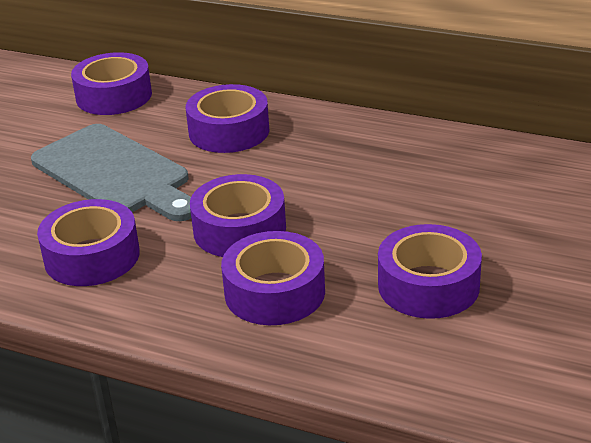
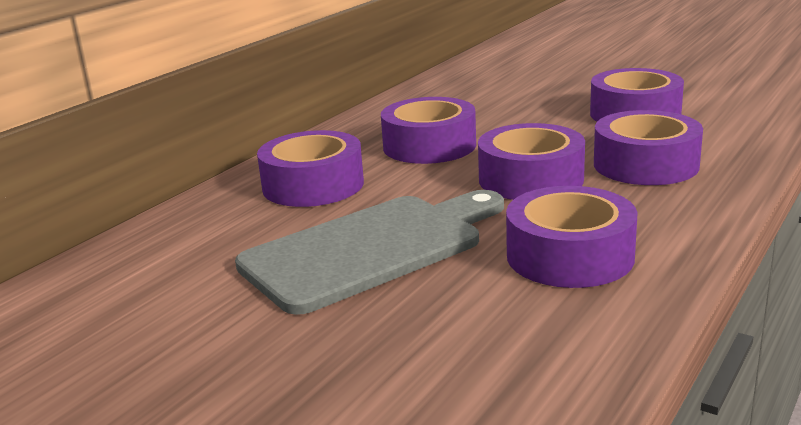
camera: 80 degrees left, 10 degrees down
purple tape [71,52,152,115] -> purple tape moved to [381,97,476,164]

